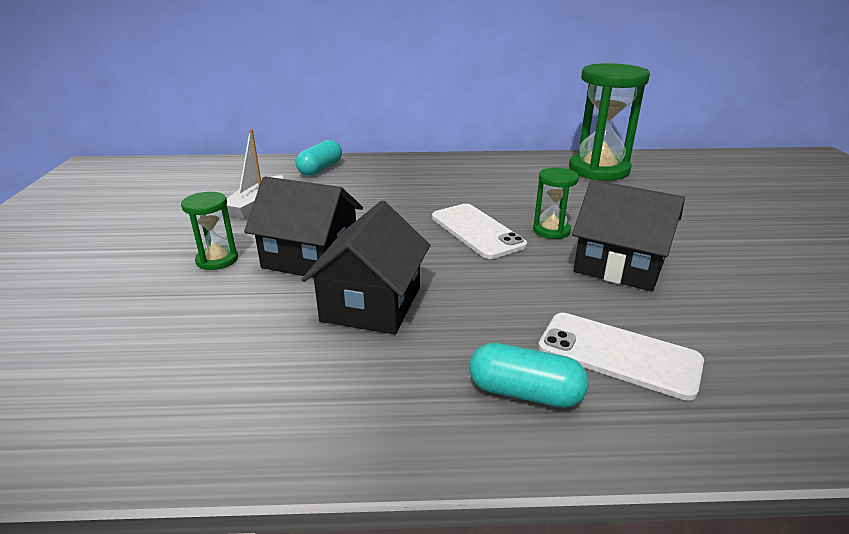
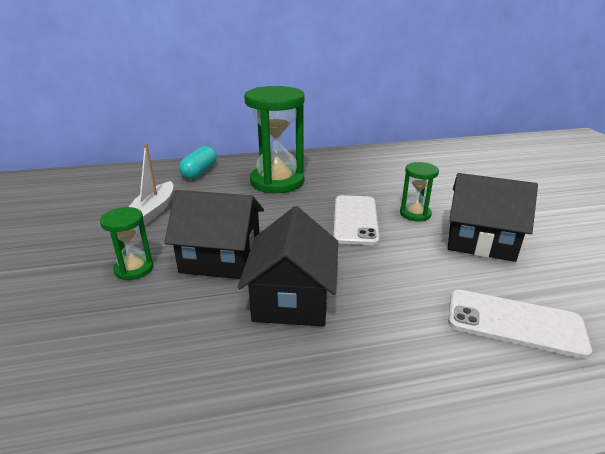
camera: 10 degrees left, 0 degrees up
white phone [432,204,527,259] -> white phone turned 45 degrees clockwise [333,195,379,245]
turquoise capsule [469,343,588,408] -> none
green hourglass [569,63,650,181] -> green hourglass moved to [244,86,305,193]

